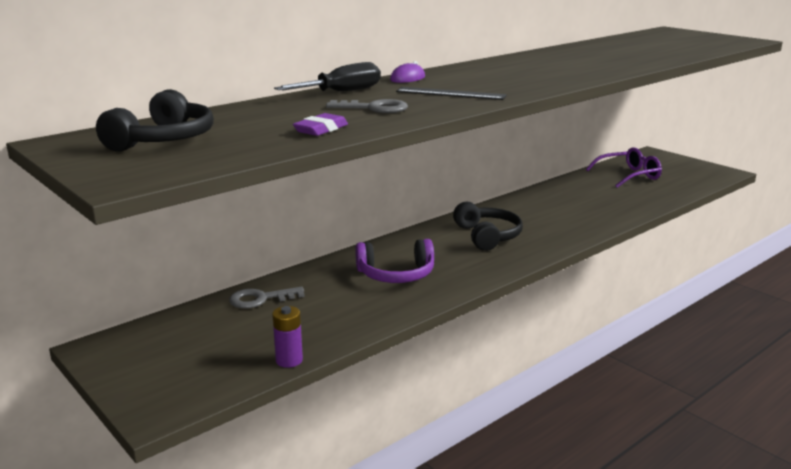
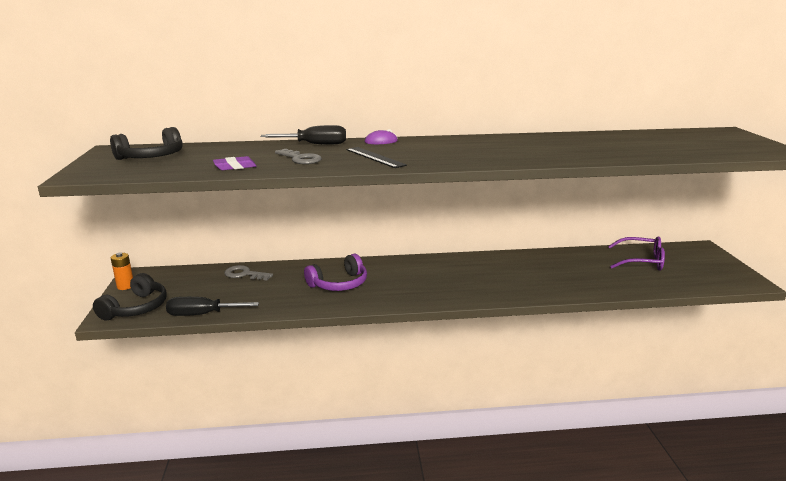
camera: 35 degrees right, 0 degrees up
purple battery [272,306,303,368] -> black screwdriver [166,297,259,316]
purple headphones [355,239,434,283] -> purple headphones turned 60 degrees counterclockwise [304,254,367,291]
black headphones [453,202,523,251] -> black headphones moved to [93,273,167,321]
none -> orange battery [111,252,133,290]

